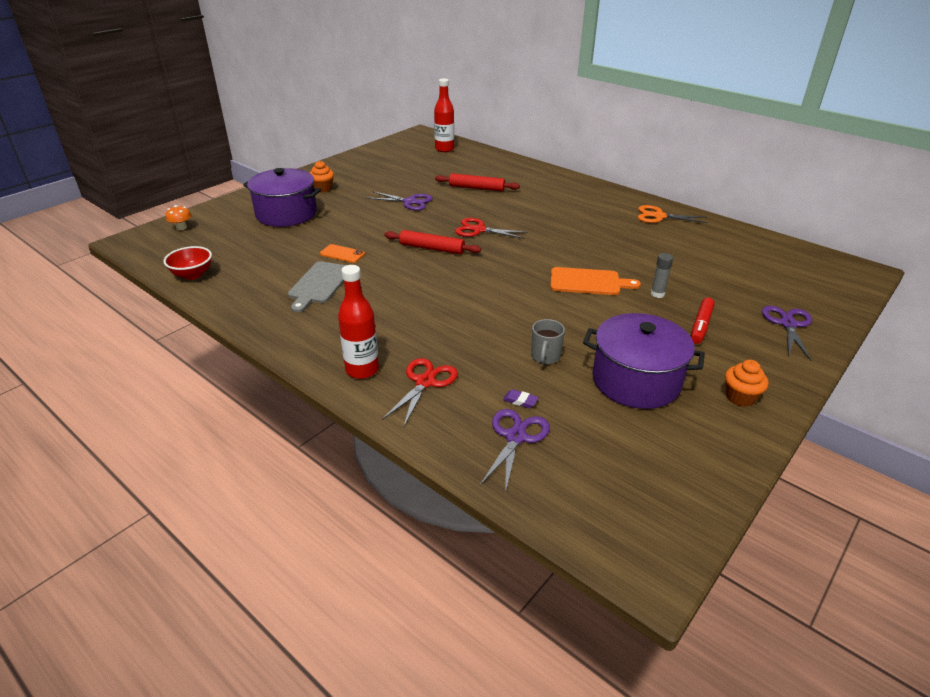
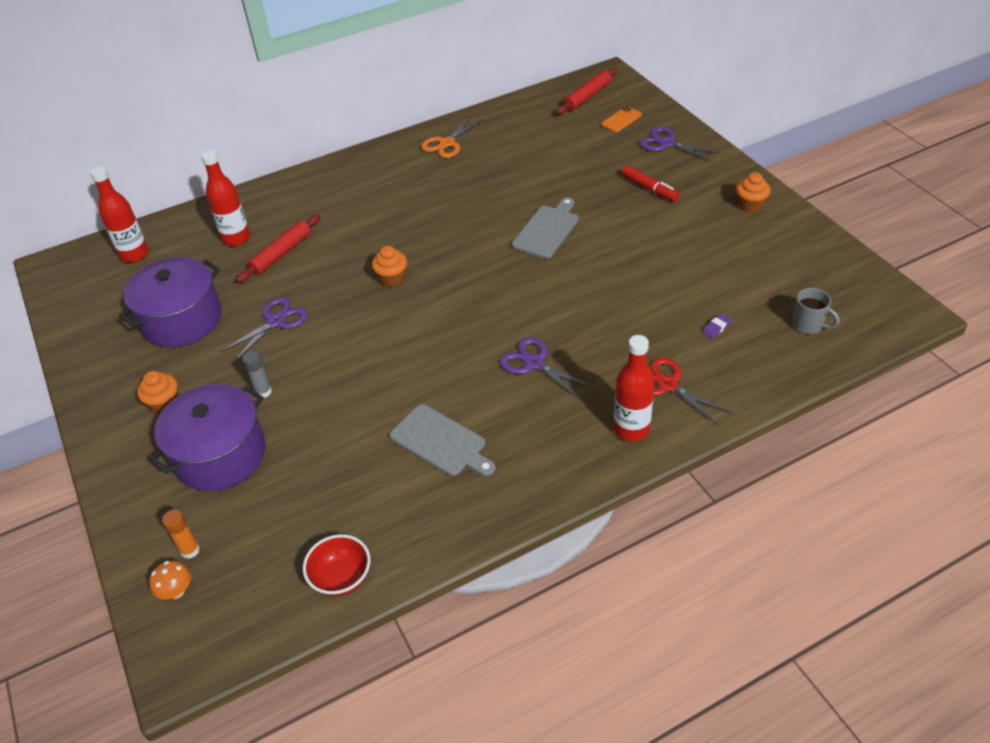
camera: 65 degrees left, 10 degrees up
orange phone [320,244,365,263] -> orange phone moved to [601,106,642,132]
red rolling pin [384,230,481,254] -> red rolling pin moved to [557,67,617,114]
red scissors [455,218,528,239] -> orange cupcake [372,246,407,286]
purple scissors [480,409,550,494] -> purple scissors moved to [500,337,594,400]
grey mug [531,319,565,364] -> grey mug moved to [792,288,840,334]
orange cutting board [551,267,641,295] -> grey cutting board [512,198,579,259]
purple pot [583,313,705,409] -> purple pot moved to [119,257,222,347]
grey glue stick [651,253,673,298] -> grey glue stick moved to [242,351,272,398]
none -> orange glue stick [162,509,200,559]
none -> red bottle [201,150,250,246]

